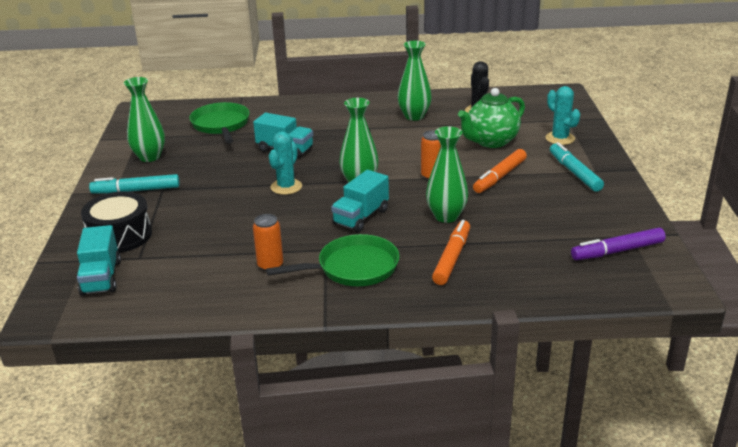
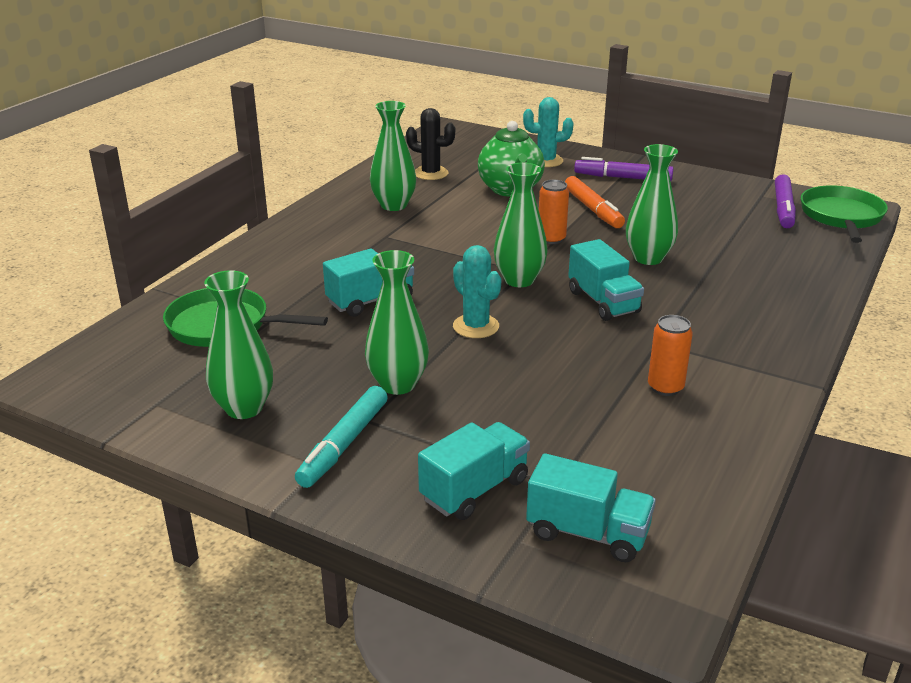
camera: 60 degrees left, 0 degrees up
black drum [81,192,152,253] -> turquoise truck [418,422,530,520]
green pan [266,234,399,286] -> green pan moved to [801,185,888,243]
orange marker [432,220,470,285] -> none
turquoise marker [550,142,604,192] -> purple marker [574,157,673,181]
none -> green vase [365,250,429,395]

